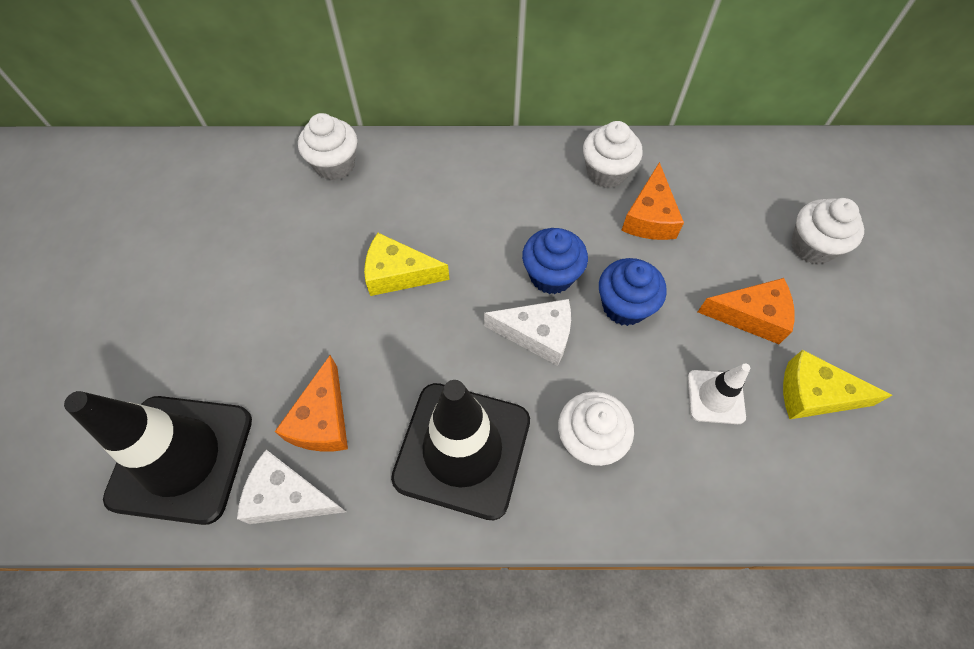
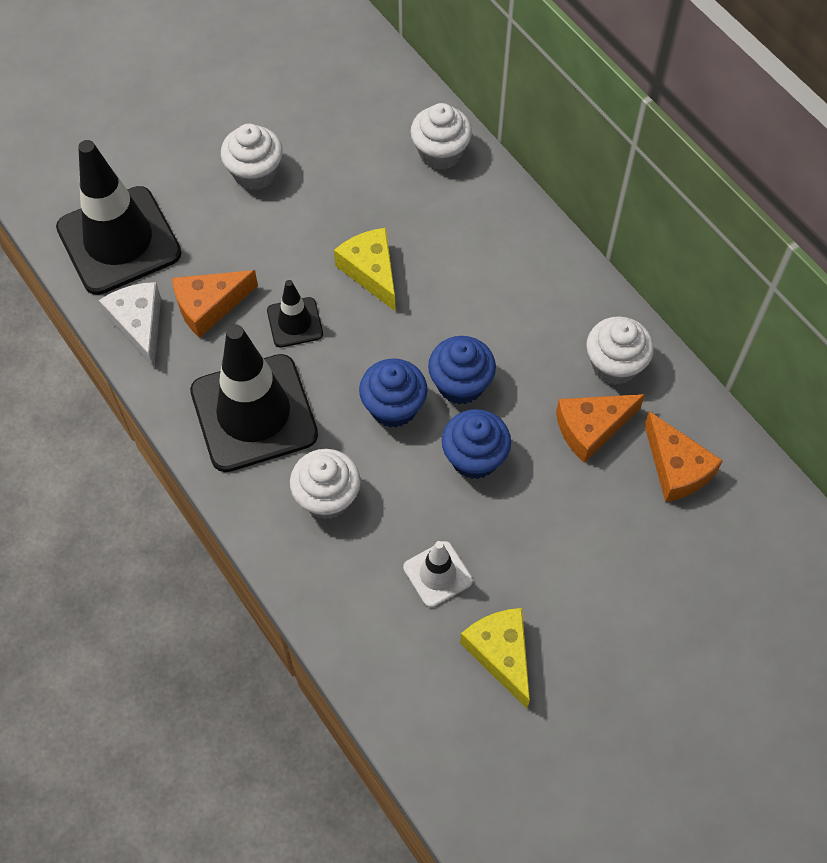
camera: 55 degrees right, 0 degrees up
white cheese [484,299,571,366] -> blue cupcake [359,359,428,428]
orange cheese [698,278,794,344] -> orange cheese moved to [644,411,723,502]
white cupcake [791,198,864,264] -> white cupcake moved to [221,124,283,191]
none -> black traffic cone [267,280,323,348]

